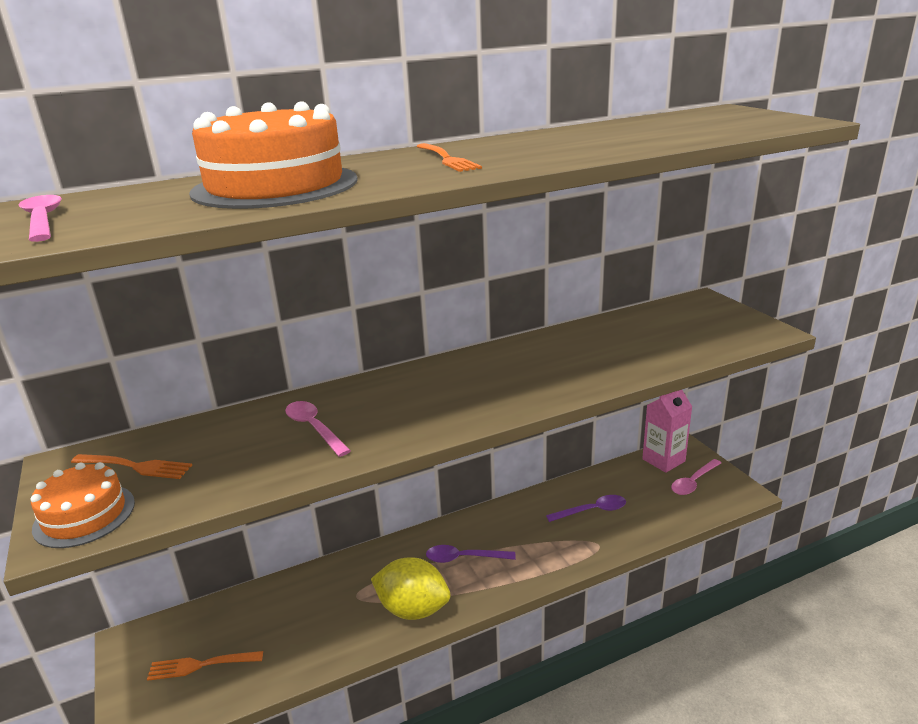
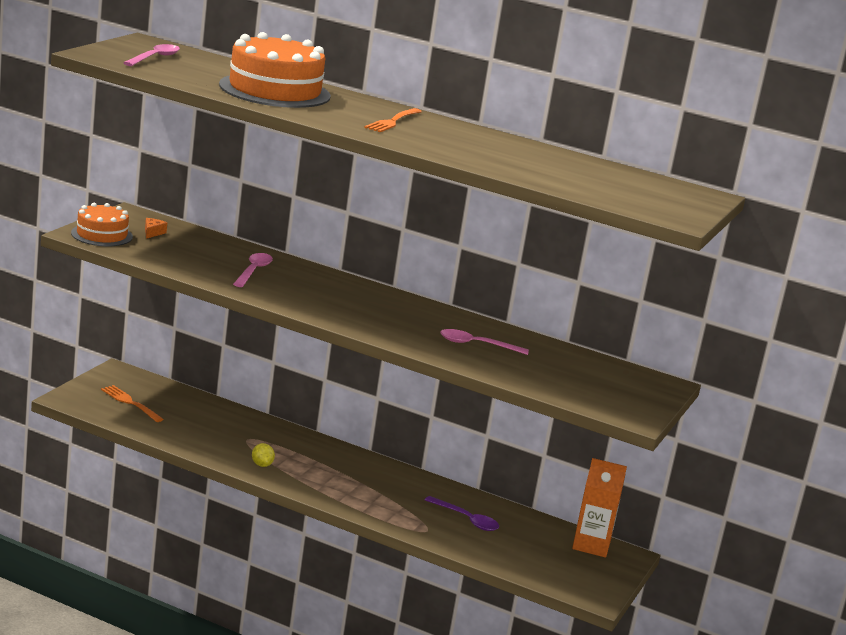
camera: 45 degrees right, 5 degrees down
orange fork [71,454,192,479] -> orange cheese [145,218,167,239]
yellow lemon [371,557,450,620] -> yellow lemon [252,443,275,467], size x0.45
purple spoon [426,545,516,563] -> none
pink carton [642,390,692,473] -> orange carton [572,458,627,557]
pink spoon [671,459,721,495] -> pink spoon moved to [440,329,529,355]

